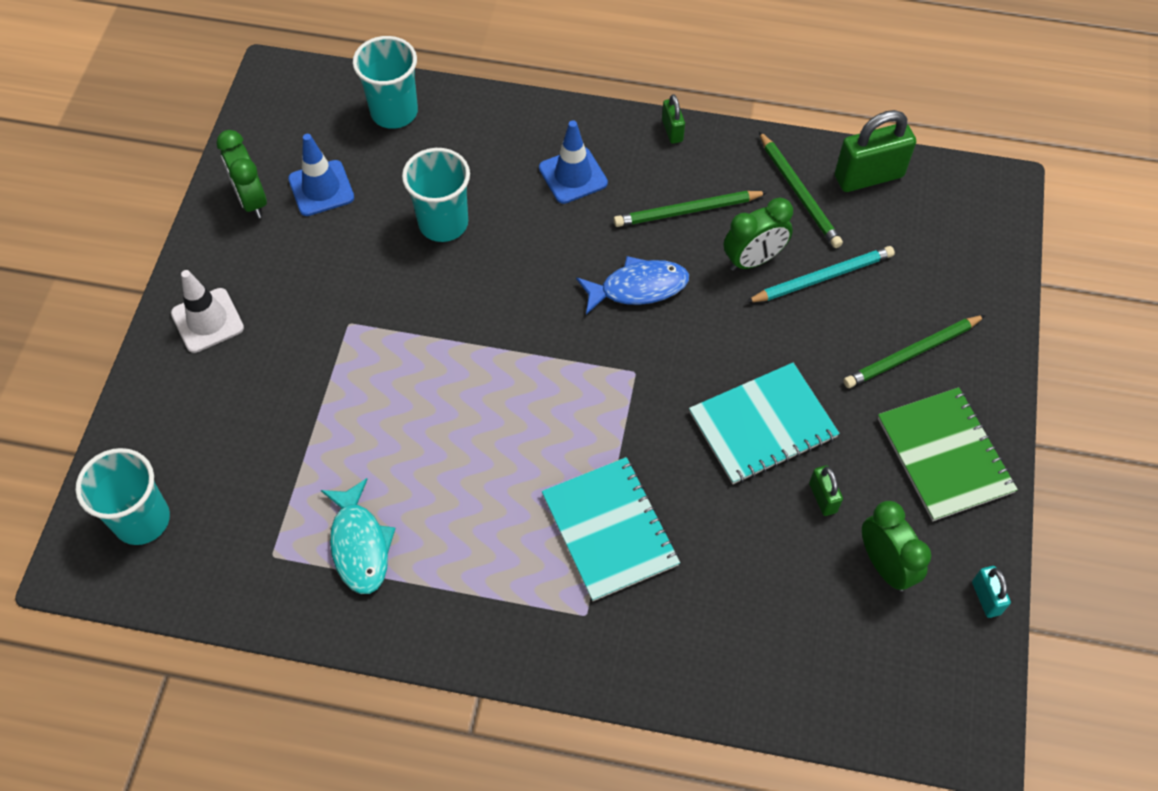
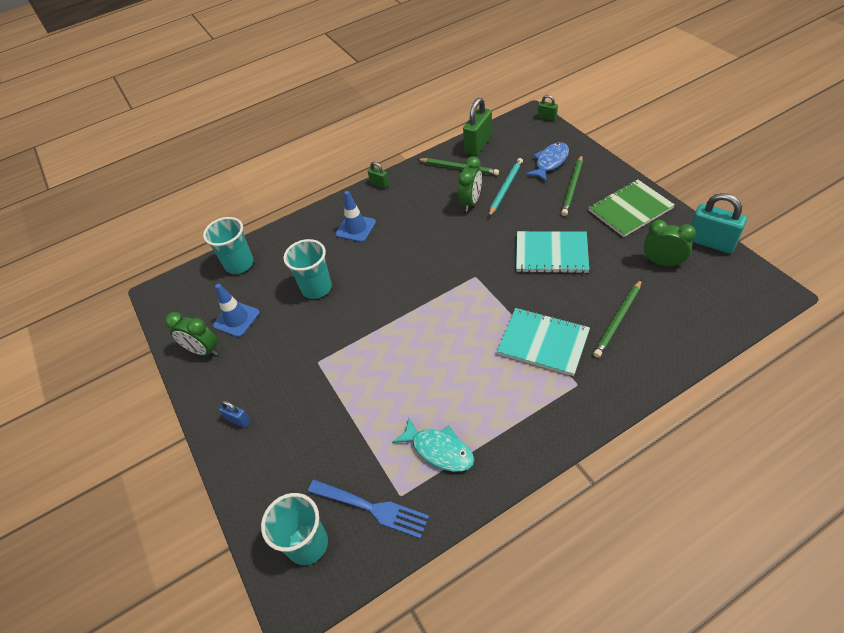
camera: 35 degrees left, 10 degrees down
white traffic cone [171,270,244,353] -> blue padlock [219,400,251,428]
blue fish [576,256,689,315] -> blue fish moved to [525,142,569,182]
green pencil [614,191,768,227] -> green pencil moved to [593,279,642,358]
turquoise notebook [689,363,840,484] -> turquoise notebook turned 75 degrees clockwise [516,231,589,273]
green padlock [809,465,843,516] -> green padlock moved to [538,95,558,121]
green notebook [878,387,1018,521] -> green notebook turned 60 degrees counterclockwise [588,179,675,237]
turquoise padlock [972,566,1011,618] -> turquoise padlock [691,193,747,254], size x1.95
none -> blue fork [308,479,429,539]

